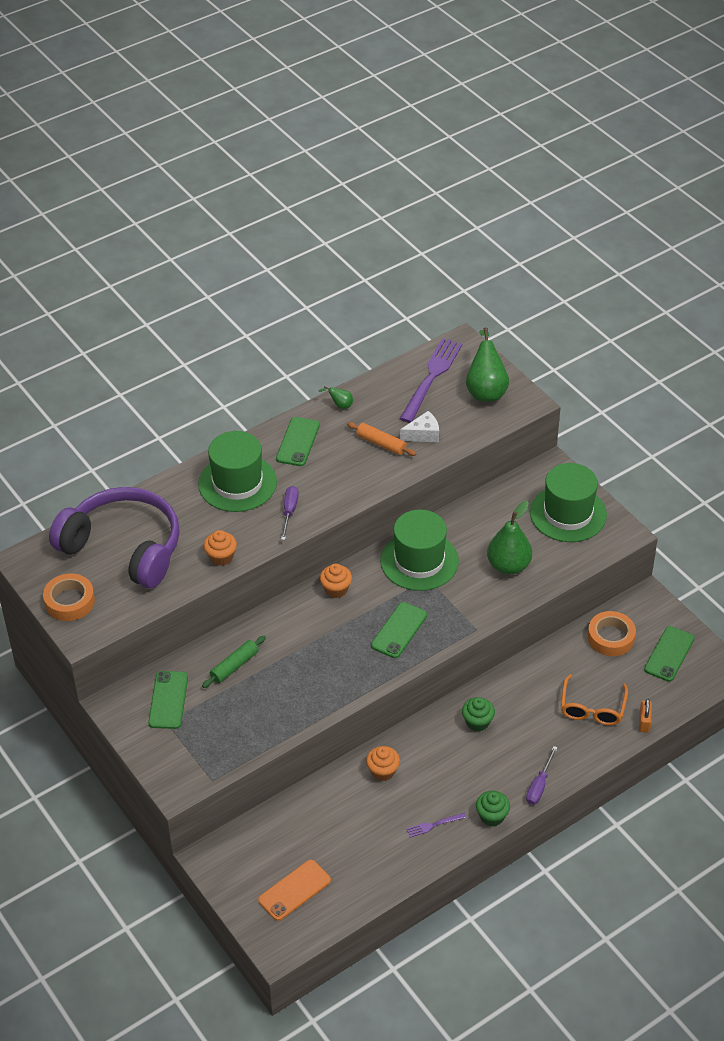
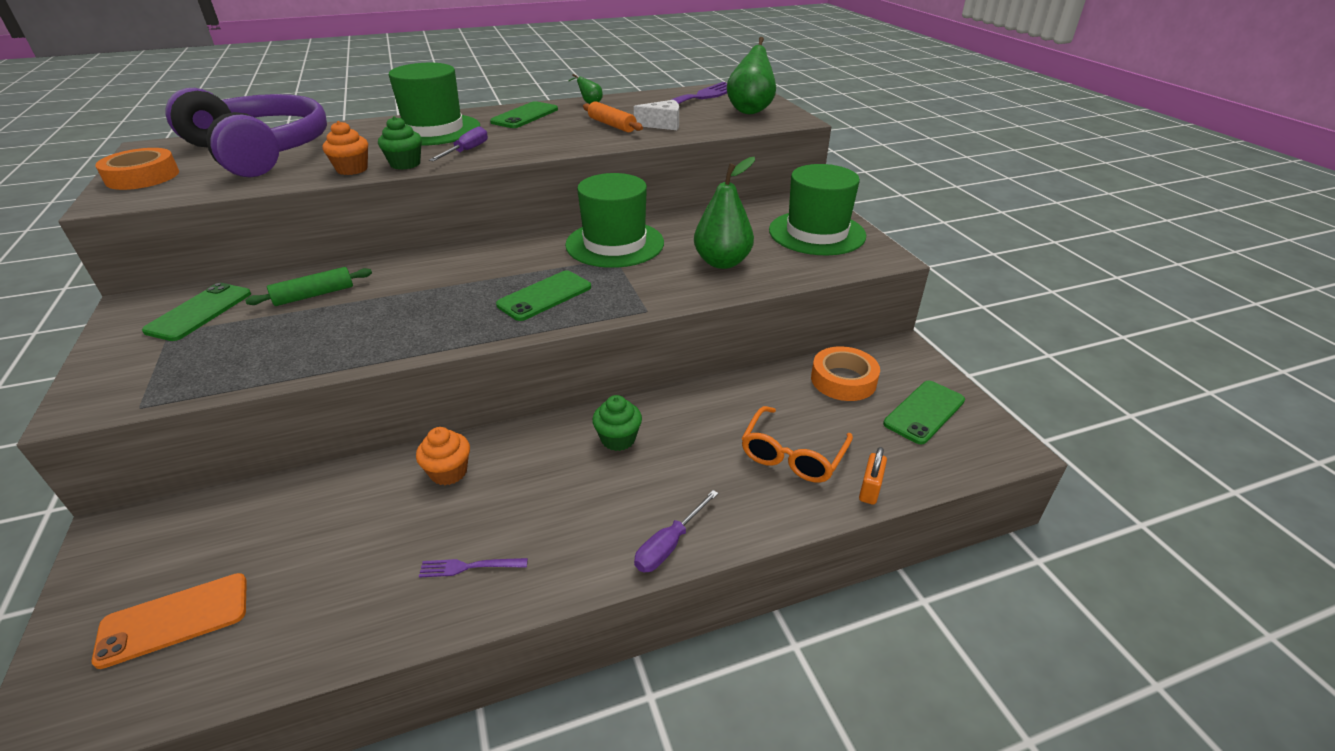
camera: 15 degrees right, 10 degrees down
orange cupcake [320,563,352,598] -> none
green cupcake [476,791,510,827] -> green cupcake moved to [378,116,422,170]

